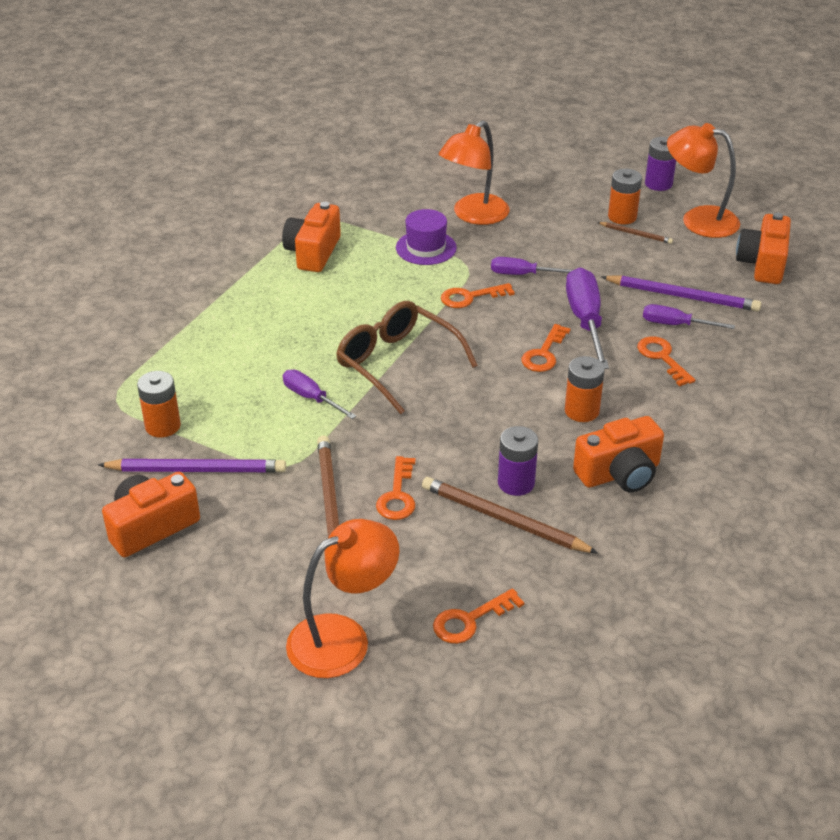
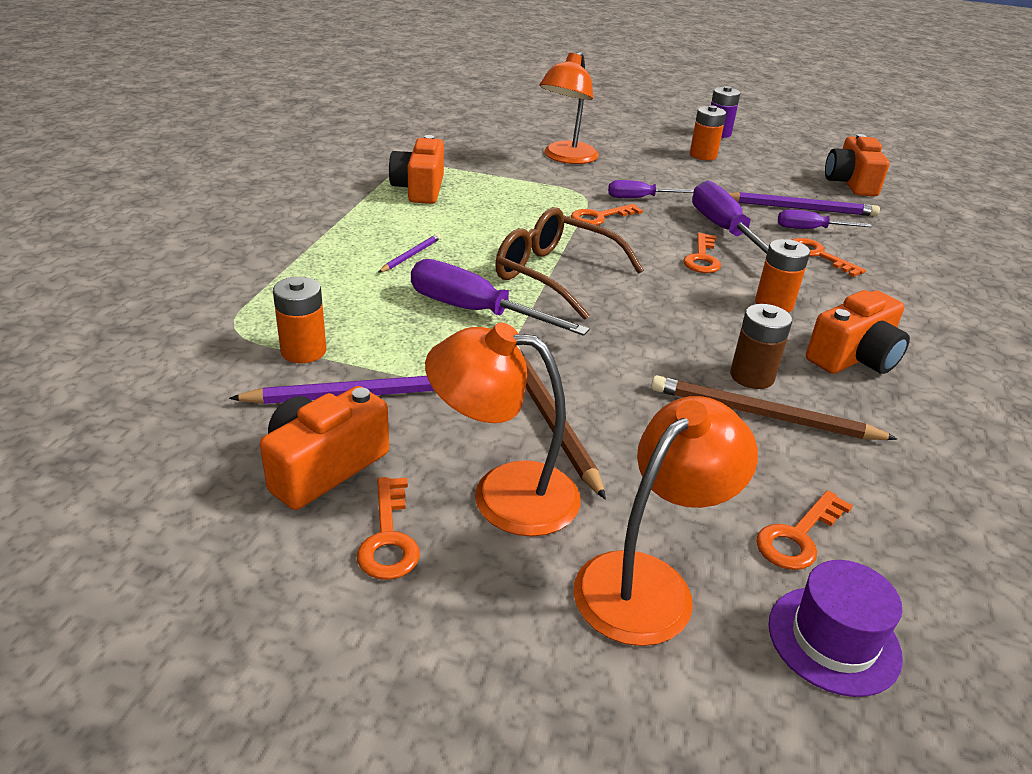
camera: 15 degrees left, 5 degrees down
purple screwdriver [283,370,356,419] -> purple screwdriver [411,259,590,336], size x1.70
orange key [376,456,415,520] -> orange key moved to [357,477,420,580]
purple hat [396,209,457,265] -> purple hat moved to [768,560,903,697]
purple battery [498,426,538,496] -> brown battery [730,304,792,389]
brown pencil [597,222,673,244] -> none
orange lamp [667,123,740,238] -> orange lamp moved to [425,323,581,537]
none -> purple pencil [378,234,441,273]

